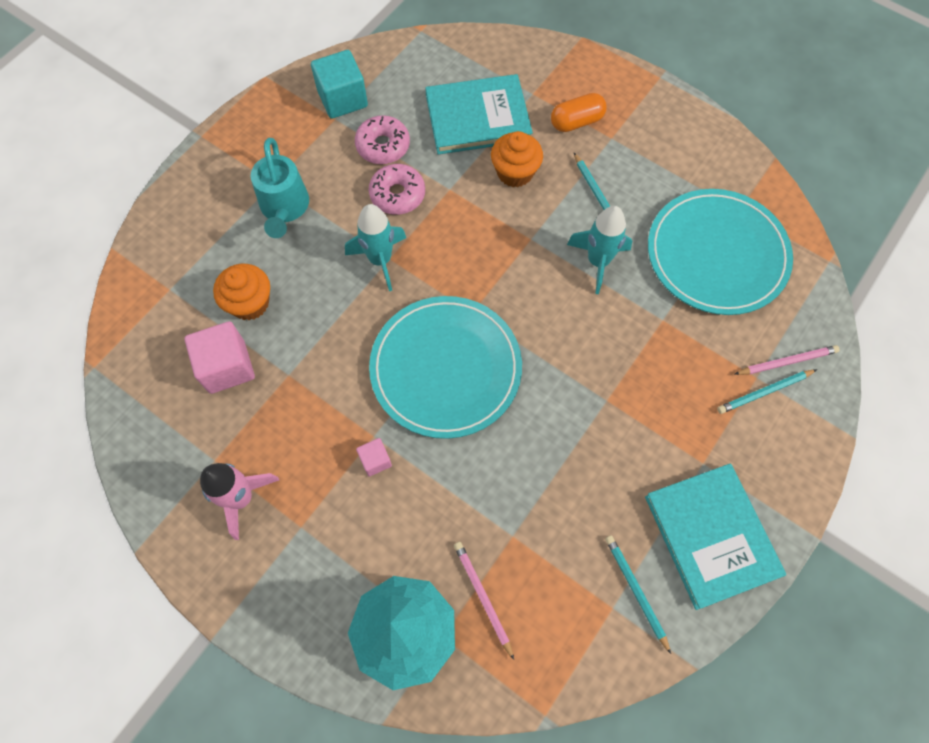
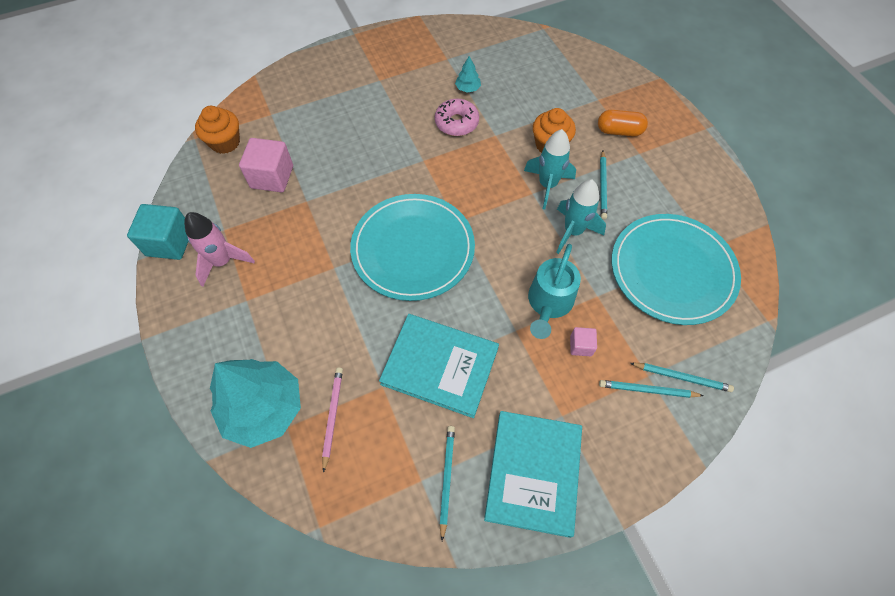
camera: 30 degrees right, 5 degrees down
orange cupcake [213,264,270,320] -> orange cupcake moved to [195,106,240,154]
turquoise watering can [251,138,309,238] -> turquoise watering can moved to [528,244,581,339]
turquoise cube [311,50,368,119] -> turquoise cube moved to [127,204,189,260]
turquoise rocket [345,204,406,291] -> turquoise rocket moved to [524,129,576,209]
pink donut [355,115,410,164] -> turquoise tree [455,56,481,93]
pink cube [356,438,392,476] -> pink cube moved to [570,327,597,356]
turquoise book [425,74,533,154] -> turquoise book moved to [379,314,499,418]
pink pencil [735,345,840,375] -> turquoise pencil [630,363,734,392]

